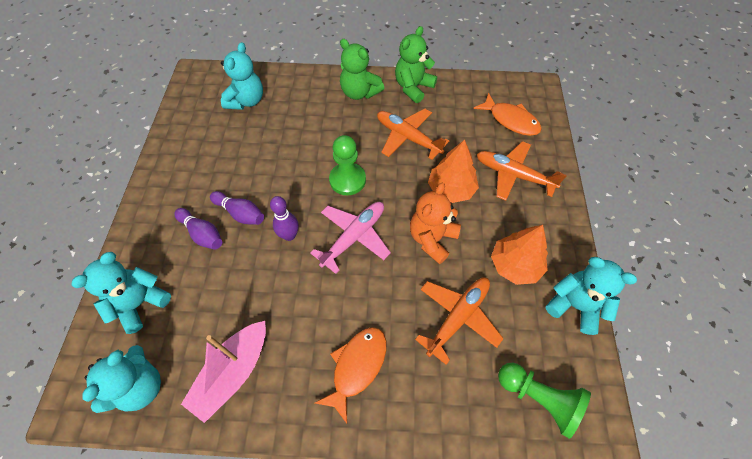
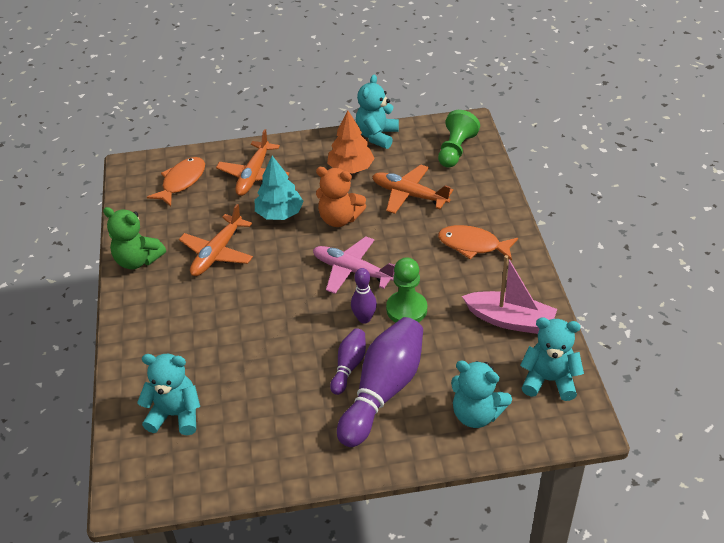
camera: 100 degrees left, 15 degrees down
purple bowling pin [174,208,222,250] -> purple bowling pin [337,317,423,447], size x1.95
green pawn [329,135,366,195] -> green pawn moved to [386,257,427,322]
green teddy bear [340,39,384,100] -> none
orange tree [428,140,479,203] -> turquoise tree [255,156,304,220]

